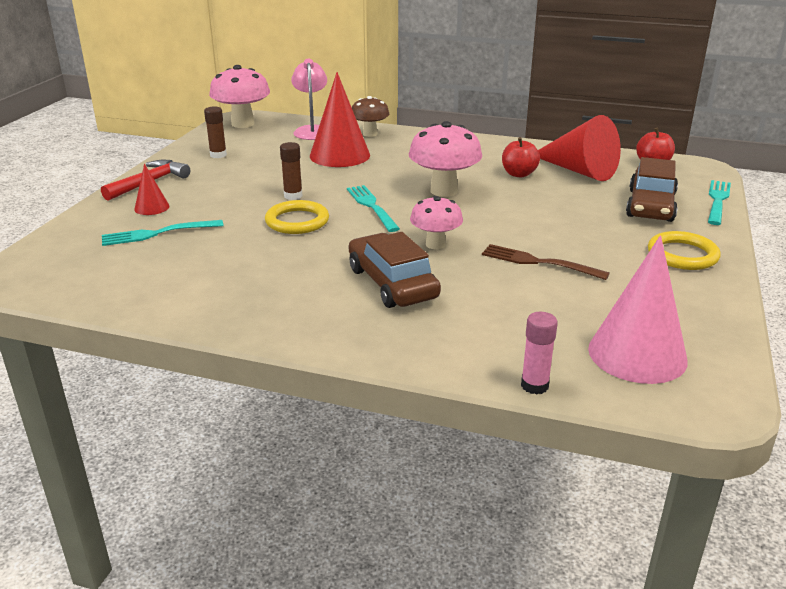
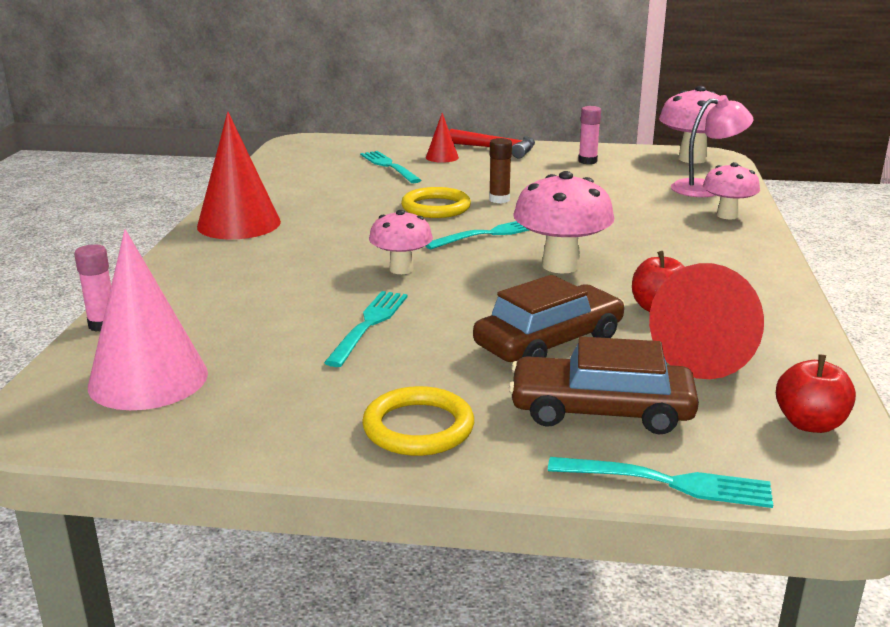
camera: 80 degrees right, 5 degrees down
brown glue stick [204,106,227,158] -> pink glue stick [578,106,601,164]
red cone [310,72,370,167] -> red cone moved to [197,112,281,239]
brown car [349,232,441,308] -> brown car moved to [473,275,625,362]
brown mushroom [352,96,389,137] -> pink mushroom [703,162,760,219]
brown fork [482,244,610,280] -> turquoise fork [324,291,408,367]

